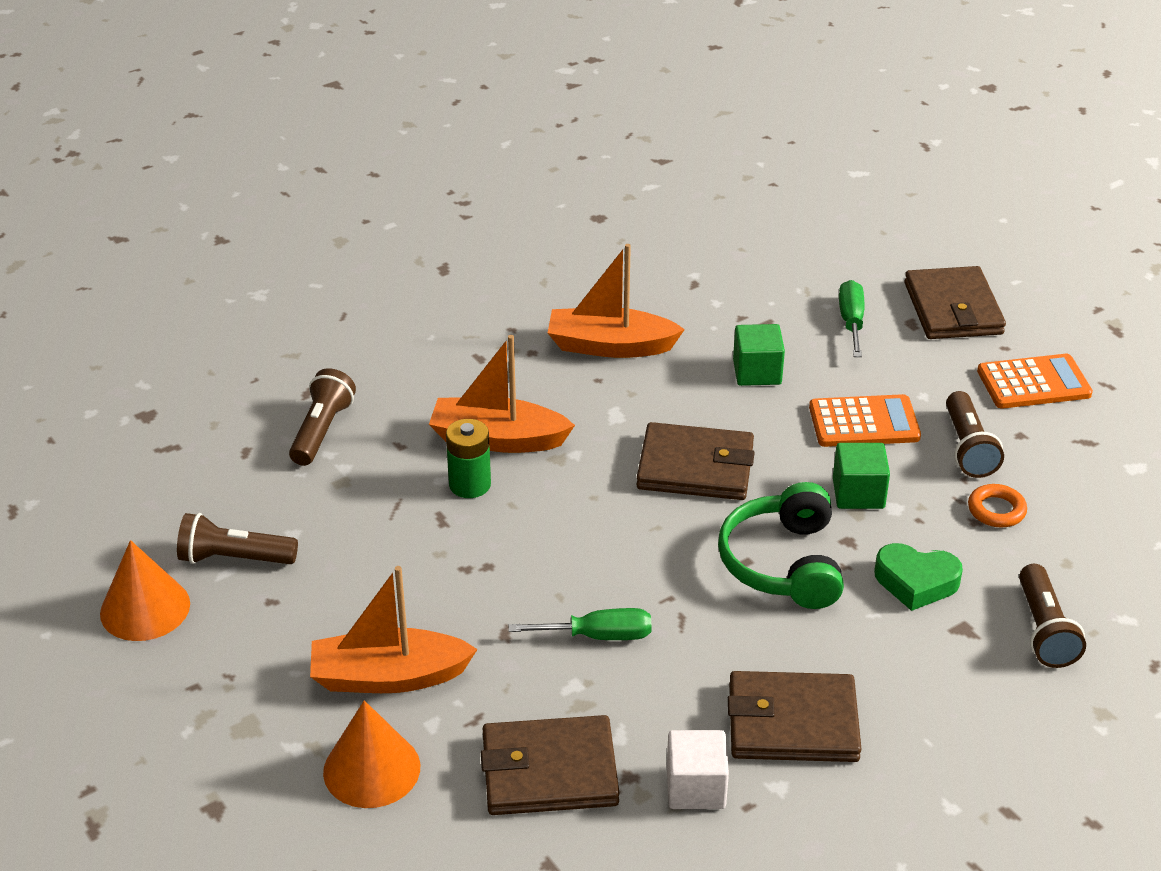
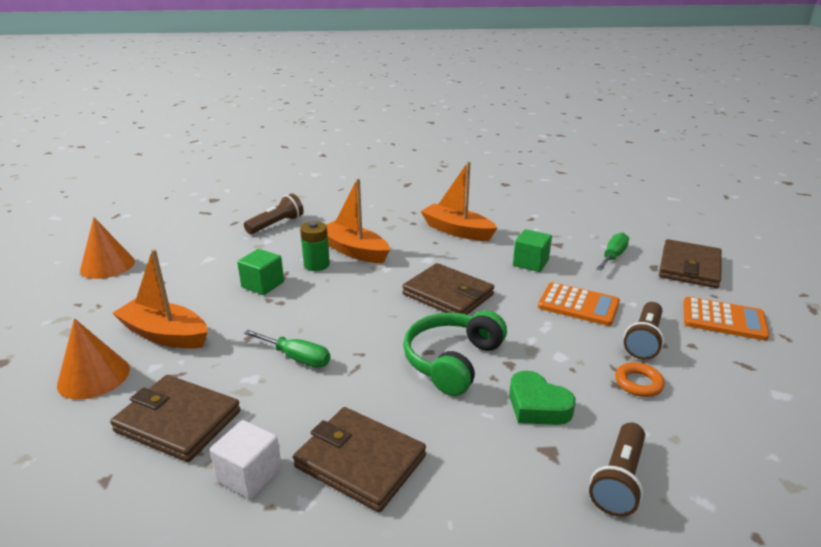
camera: 30 degrees right, 10 degrees down
brown flashlight [177,513,298,564] -> none
green cube [833,443,890,509] -> green cube moved to [237,249,284,295]

